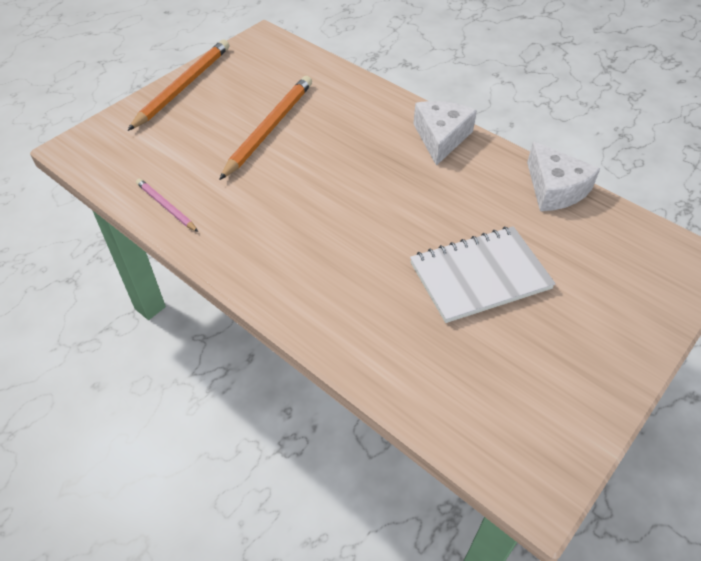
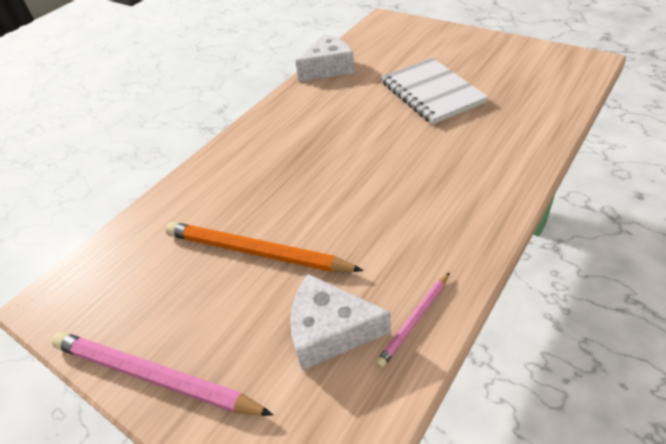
camera: 90 degrees left, 5 degrees down
orange pencil [127,40,229,131] -> pink pencil [52,332,273,416]
white cheese [413,101,477,166] -> white cheese moved to [291,274,391,370]

